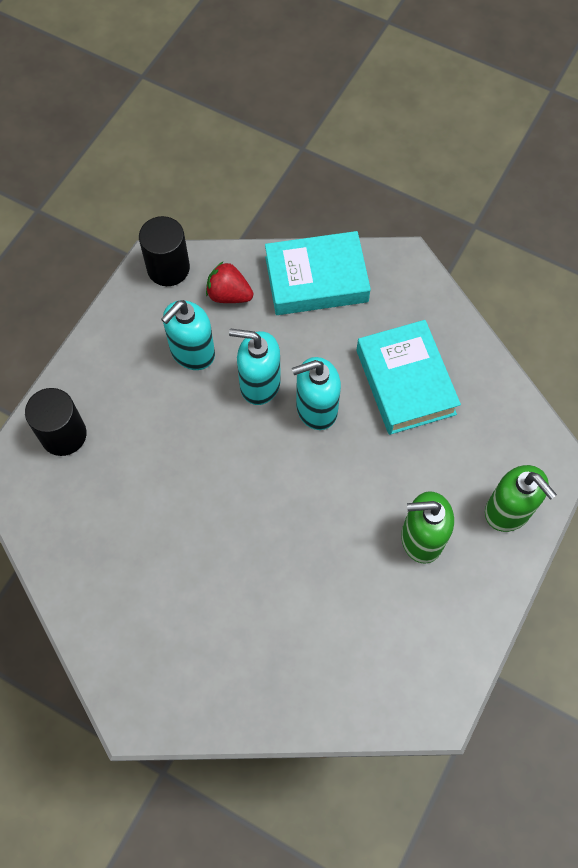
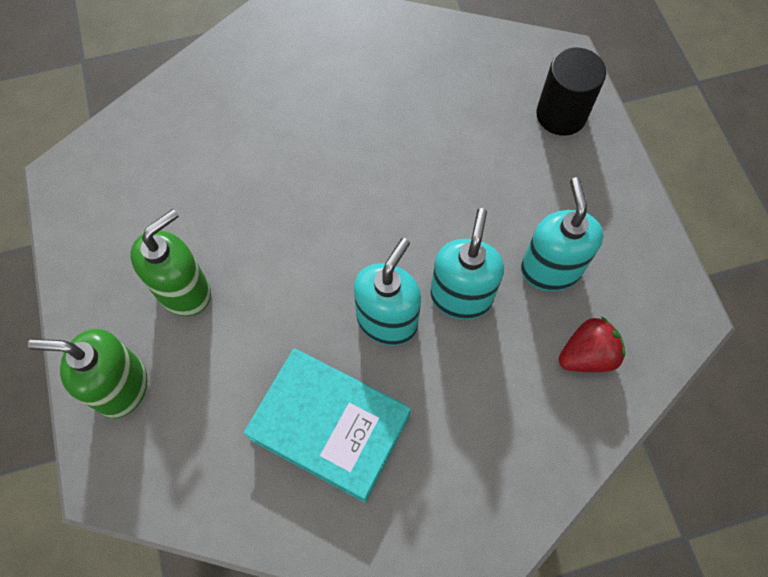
camera: 135 degrees right, 0 degrees up
black cylinder [139,216,190,286] -> none
turquoise soap dispenser [229,329,281,405] -> turquoise soap dispenser turned 45 degrees counterclockwise [430,208,504,319]
turquoise book [265,231,371,315] -> none

